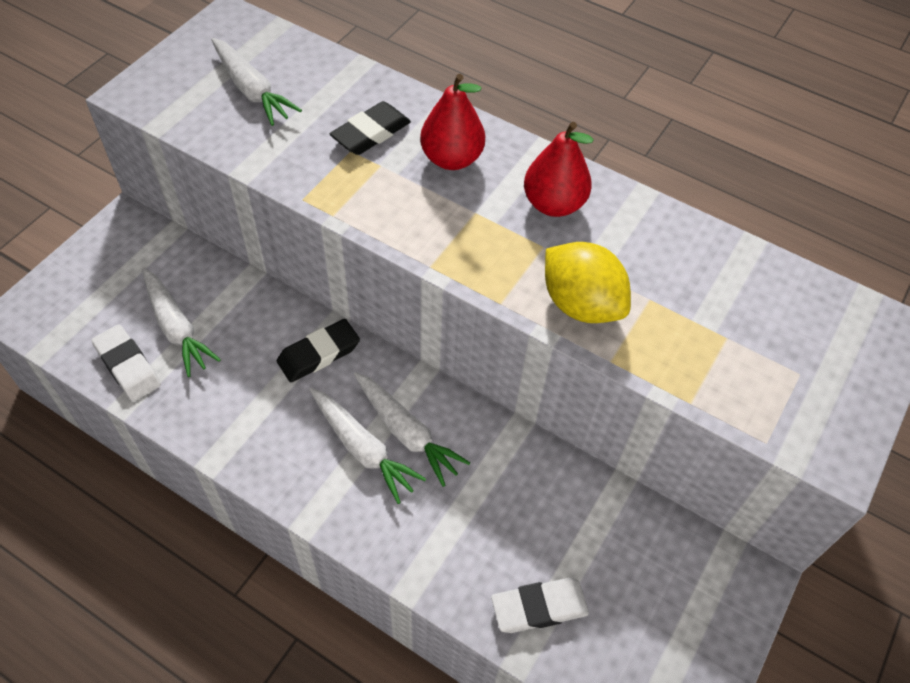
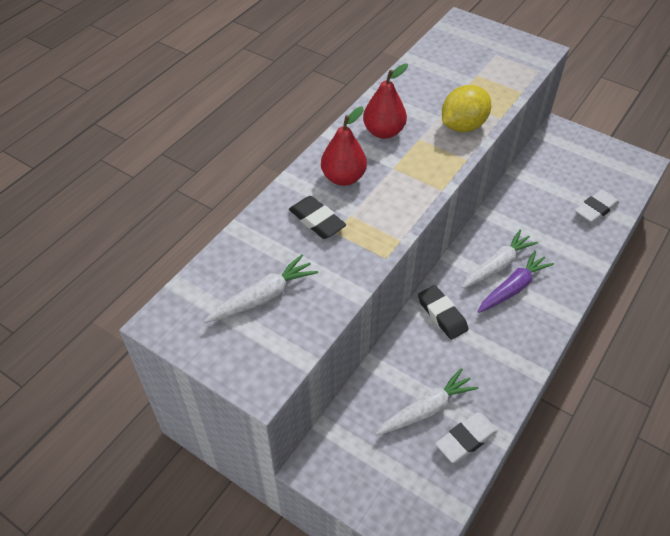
camera: 85 degrees left, 5 degrees down
white carrot [309,388,426,504] -> purple carrot [478,250,554,313]
white eraser [491,578,589,633] -> white eraser turned 60 degrees clockwise [575,189,619,224]

